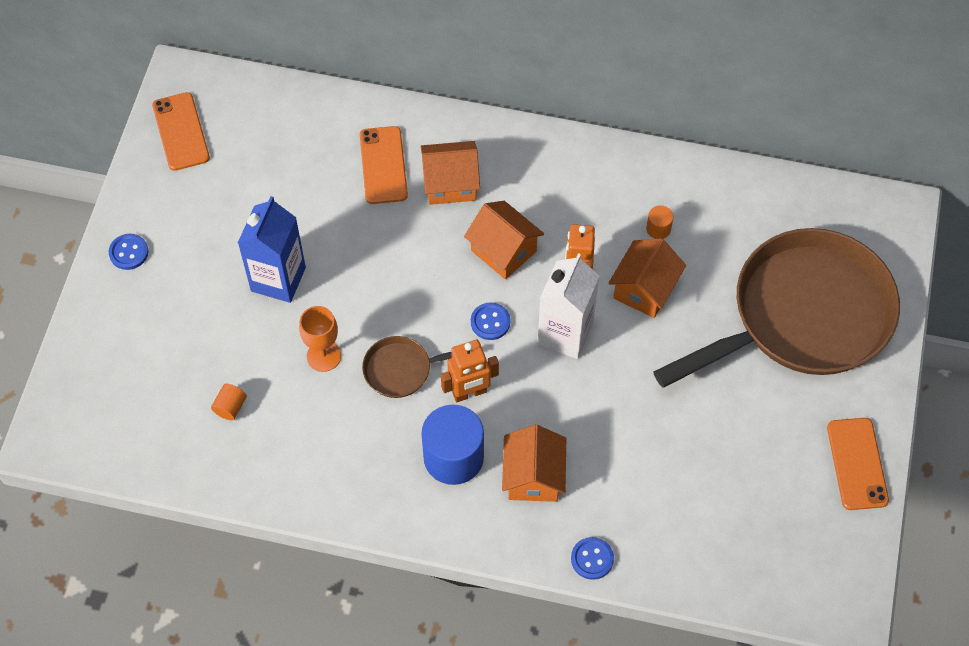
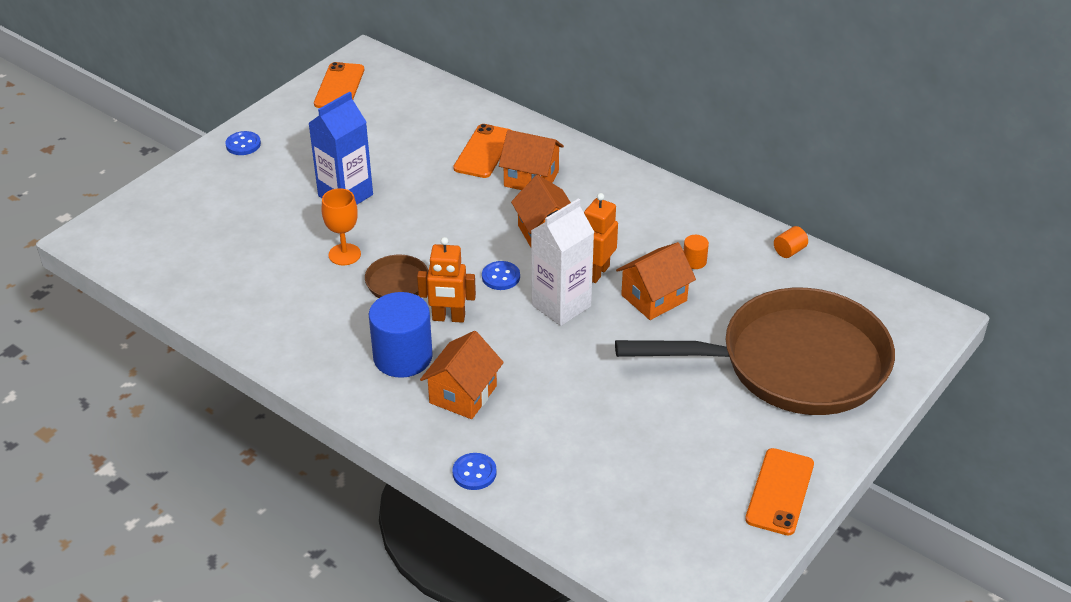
camera: 25 degrees right, 20 degrees down
orange cylinder [211,384,247,420] -> orange cylinder moved to [774,226,808,258]

